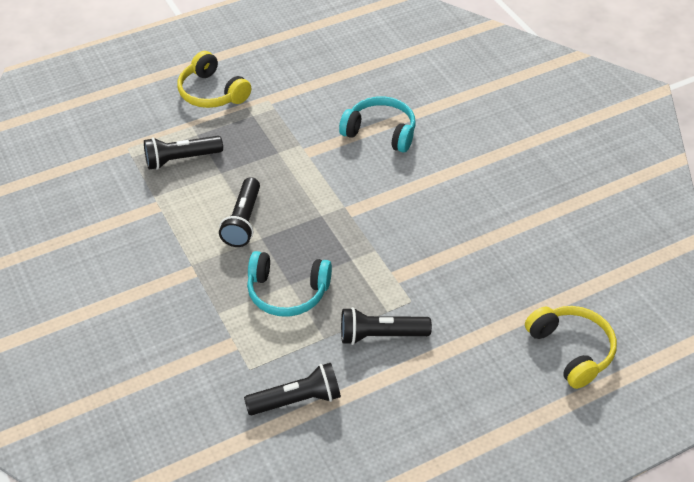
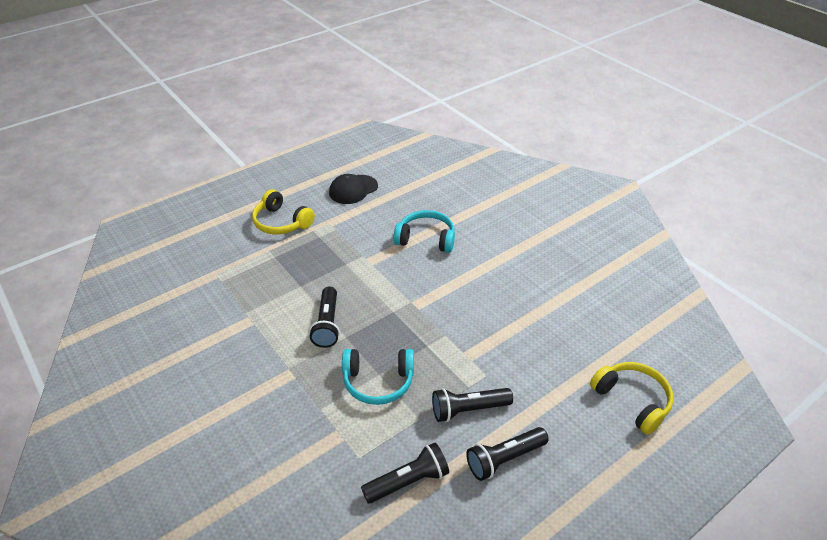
camera: 10 degrees left, 5 degrees down
black flashlight [144,136,223,170] -> black flashlight moved to [466,427,549,481]
none -> black cap [329,174,378,204]

